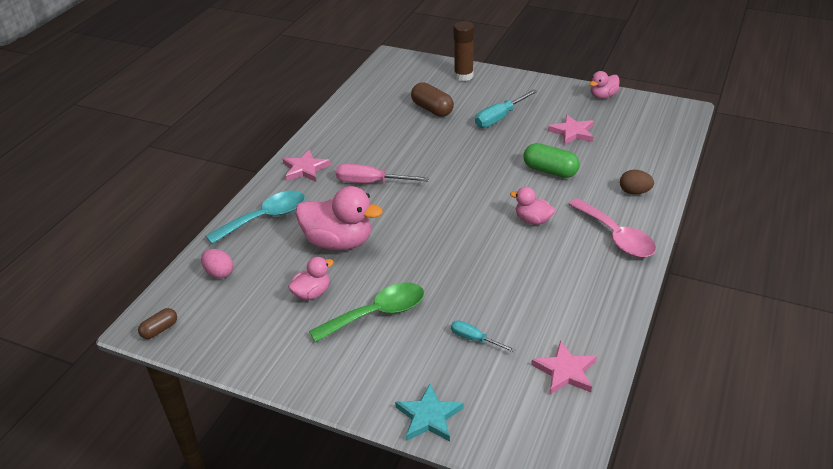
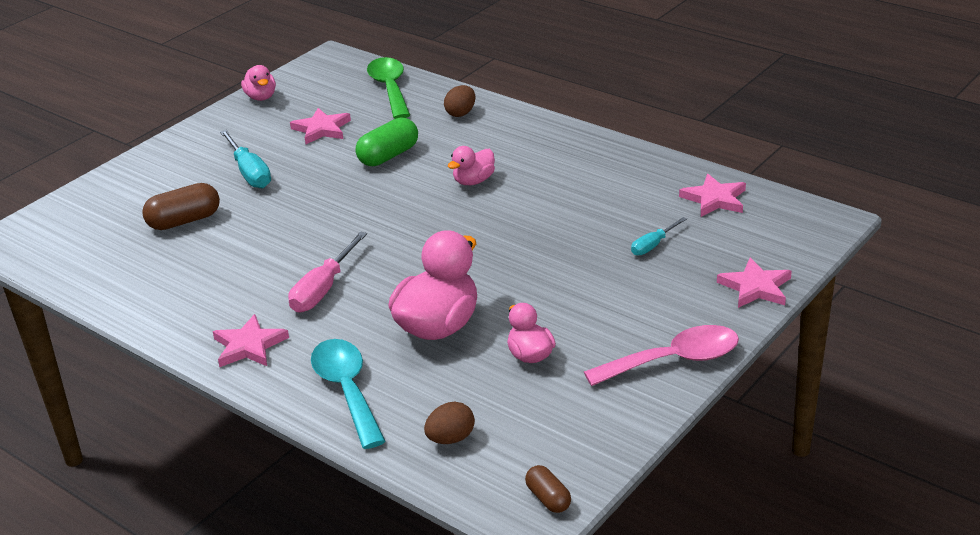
camera: 75 degrees left, 5 degrees down
pink egg [201,249,233,278] -> brown egg [424,402,475,444]
green spoon [309,282,424,343] -> green spoon moved to [367,57,410,119]
turquoise star [395,384,464,442] -> pink star [717,258,792,308]
brown glue stick [453,21,474,81] -> none
pink spoon [568,198,656,257] -> pink spoon moved to [584,325,739,386]

